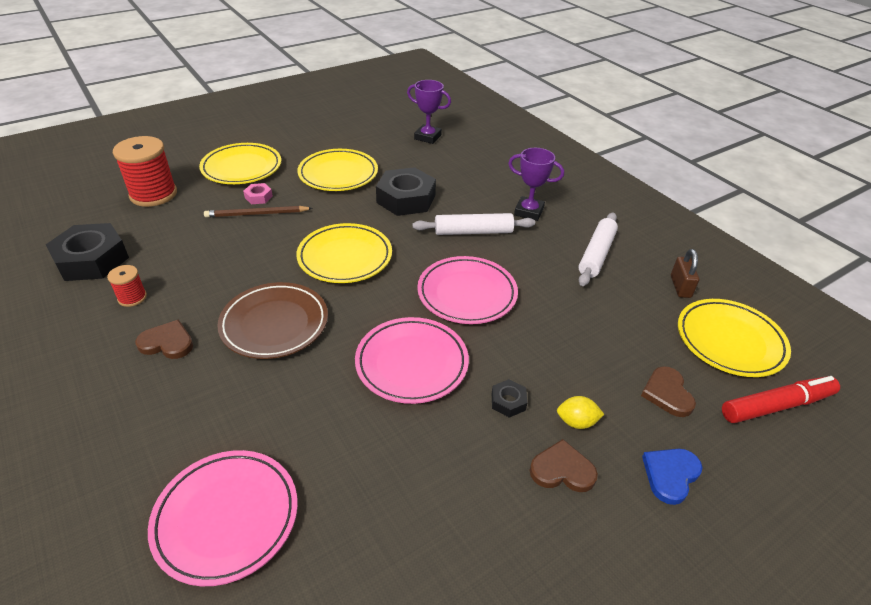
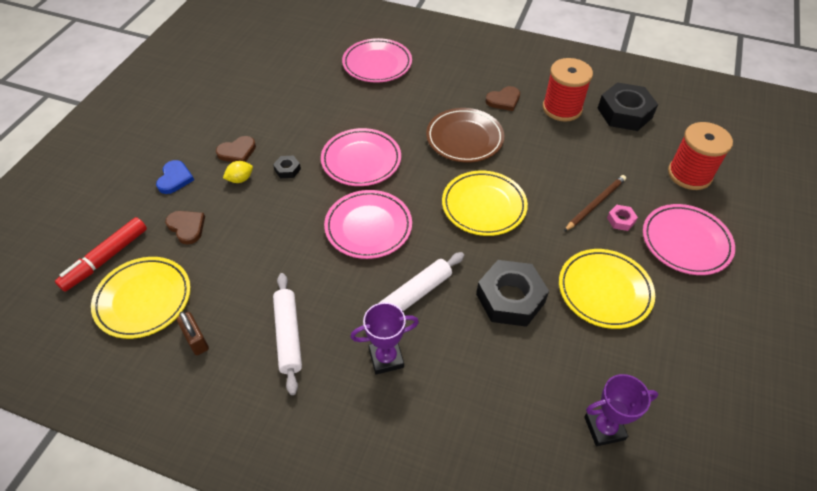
camera: 145 degrees right, 10 degrees up
red spool [107,265,147,307] -> red spool [543,58,593,122], size x2.02
yellow plate [199,143,281,184] -> pink plate [643,204,735,275]

